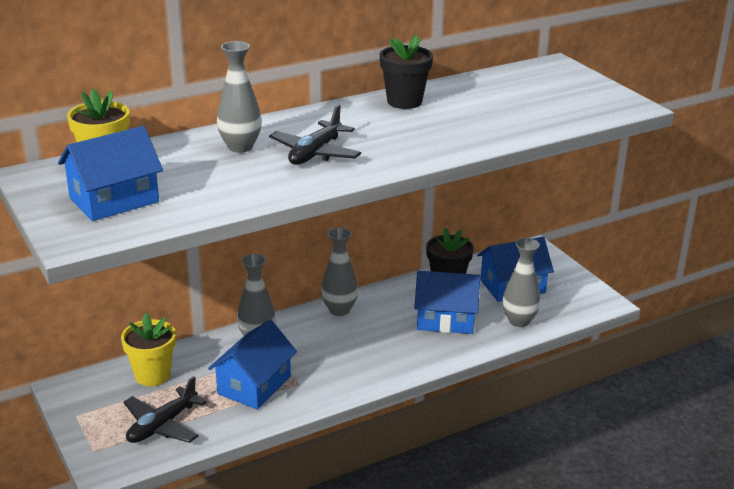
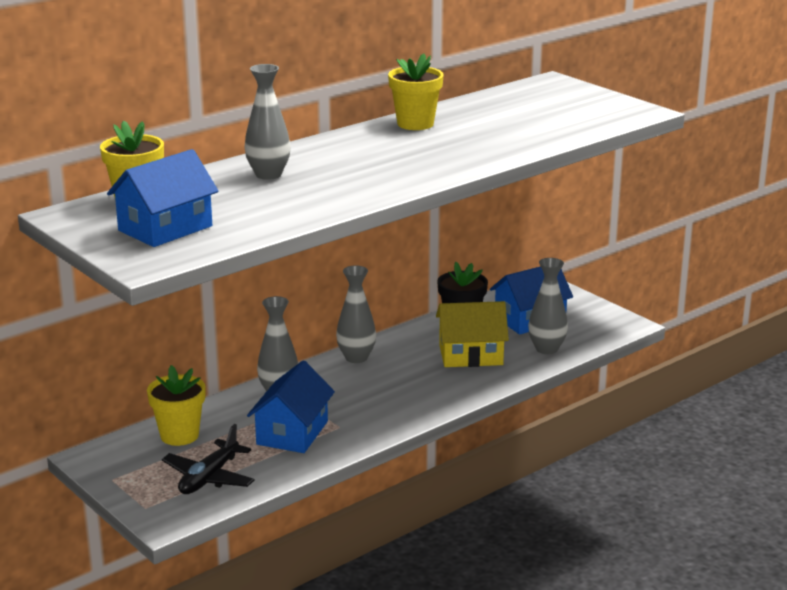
camera: 10 degrees left, 5 degrees down
black plane [269,104,361,165] -> none
black flower pot [380,35,433,109] -> yellow flower pot [388,54,444,130]
blue house [414,271,480,334] -> yellow house [436,301,509,367]

